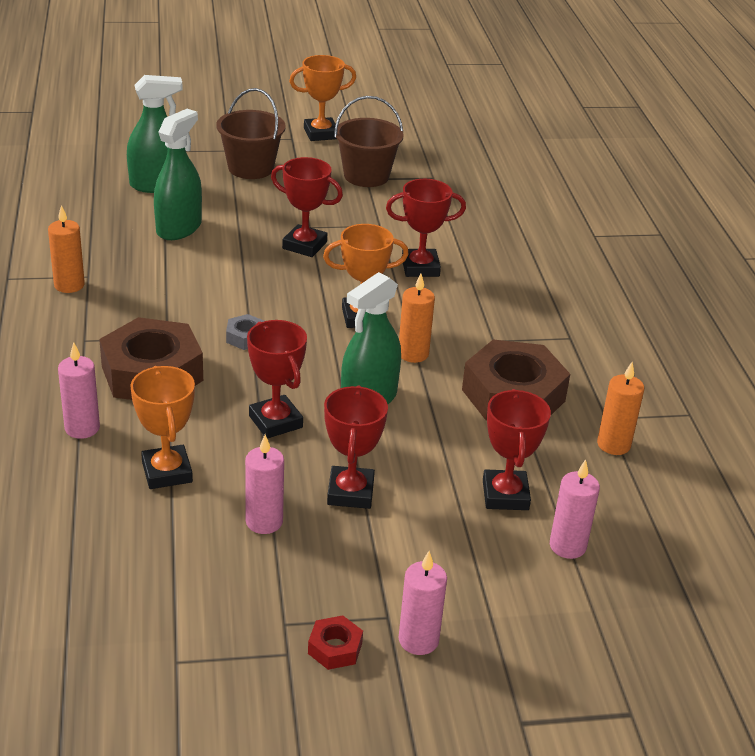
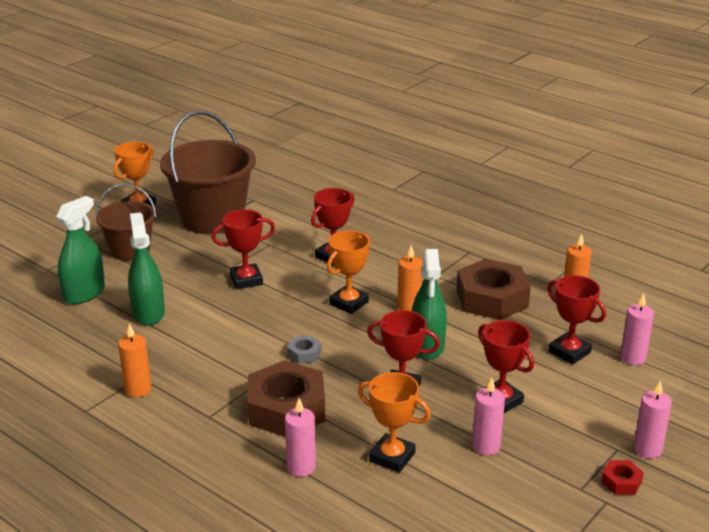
camera: 40 degrees left, 5 degrees down
brown bucket [334,96,403,187] -> brown bucket [160,111,256,234], size x1.68

